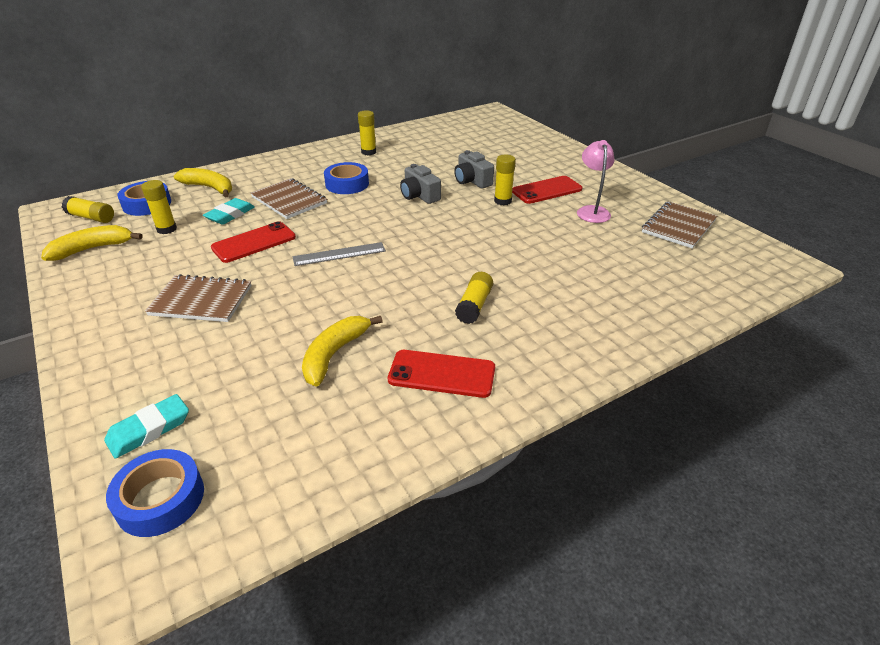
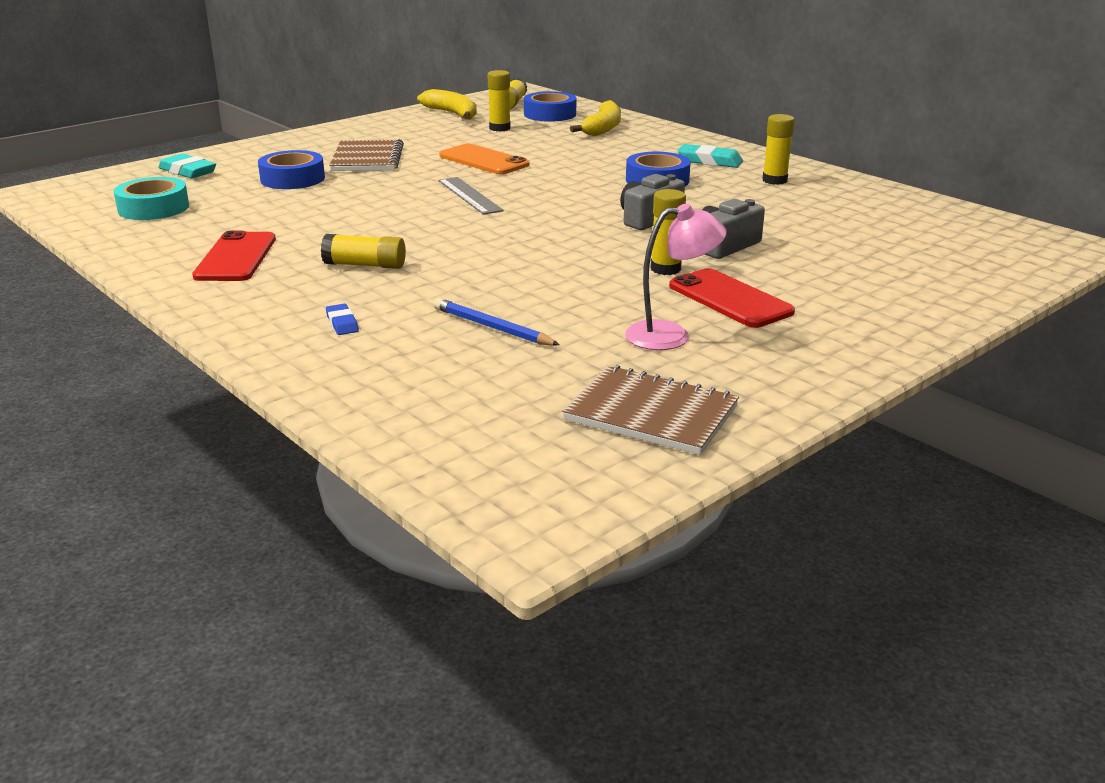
camera: 80 degrees right, 10 degrees down
blue tape [106,449,204,537] -> blue tape moved to [258,150,325,189]
turquoise eraser [203,198,255,225] -> turquoise eraser moved to [677,144,743,168]
red phone [211,221,296,263] -> orange phone [439,144,529,174]
brown notebook [251,178,327,219] -> none
yellow banana [302,316,383,387] -> none
none -> turquoise tape [113,177,189,220]
none -> blue eraser [326,304,359,335]
none -> blue pencil [434,298,560,346]

